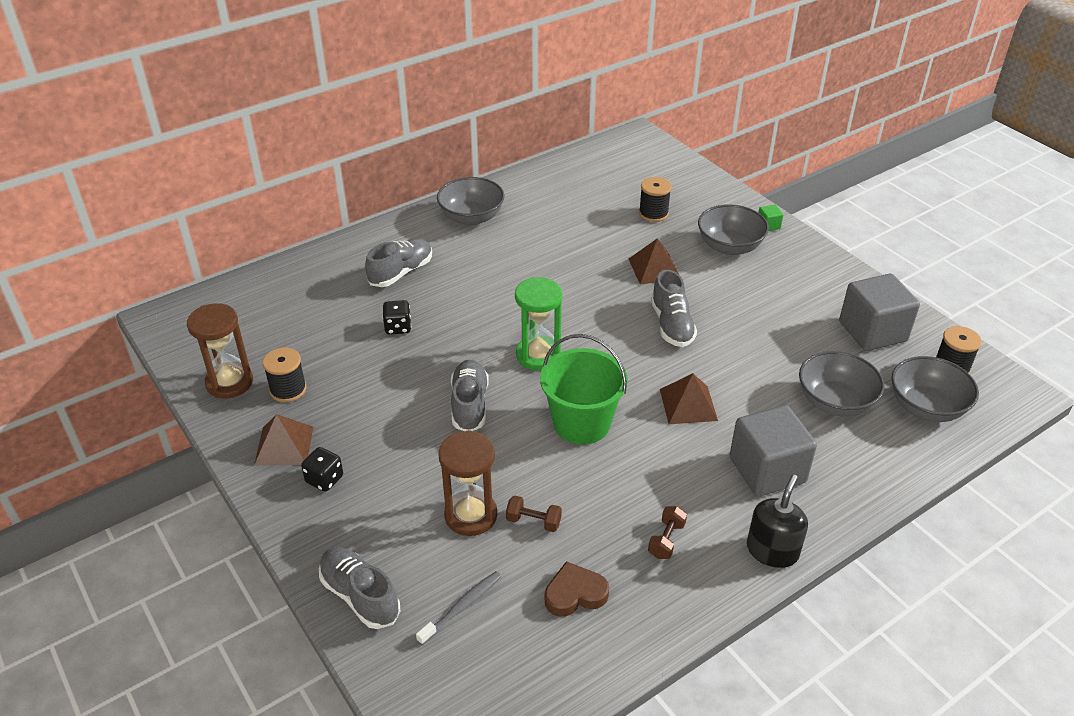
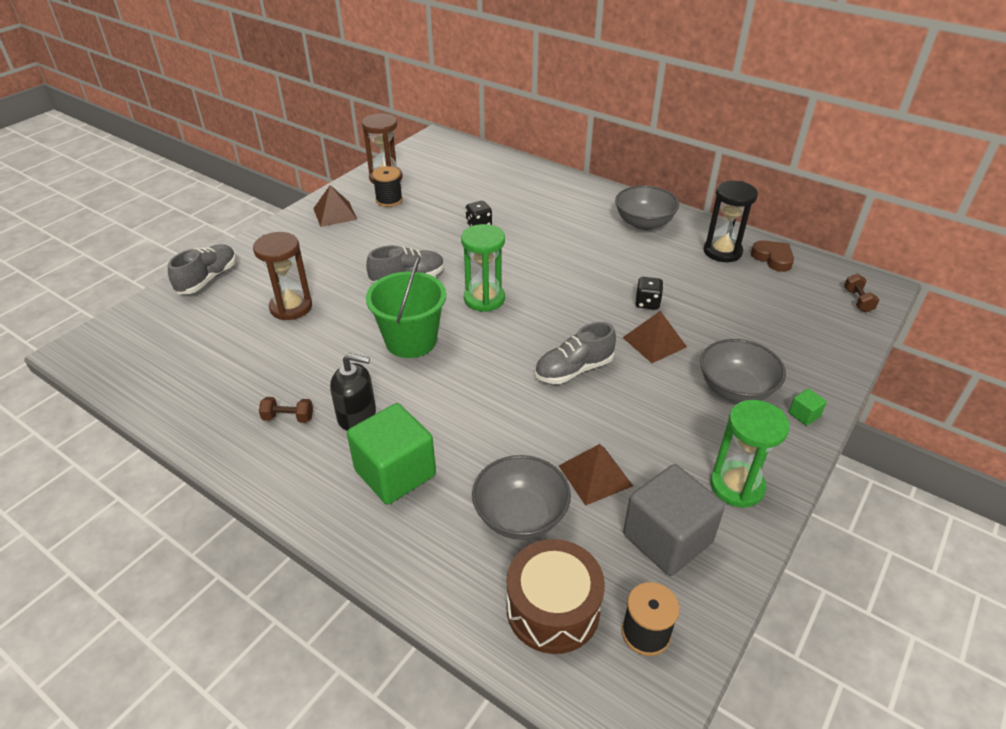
camera: 70 degrees right, 0 degrees up
black dice [301,447,343,492] -> black dice moved to [635,277,664,310]
grey shoe [365,238,432,287] -> none
grey toothbrush [416,571,501,645] -> none
brown dumbbell [506,495,562,532] -> brown dumbbell moved to [844,274,879,312]
brown heart [545,561,609,617] -> brown heart moved to [751,240,794,272]
black spool [639,177,672,222] -> none
brown pyramid [660,373,718,424] -> brown pyramid moved to [559,444,633,506]
grey cube [730,405,817,497] -> green cube [347,403,436,504]
black soap dispenser [747,475,808,568] -> black soap dispenser moved to [330,353,376,431]
grey bowl [891,356,979,422] -> brown drum [506,539,605,654]
none -> black hourglass [704,181,758,262]
none -> green hourglass [710,400,790,508]

